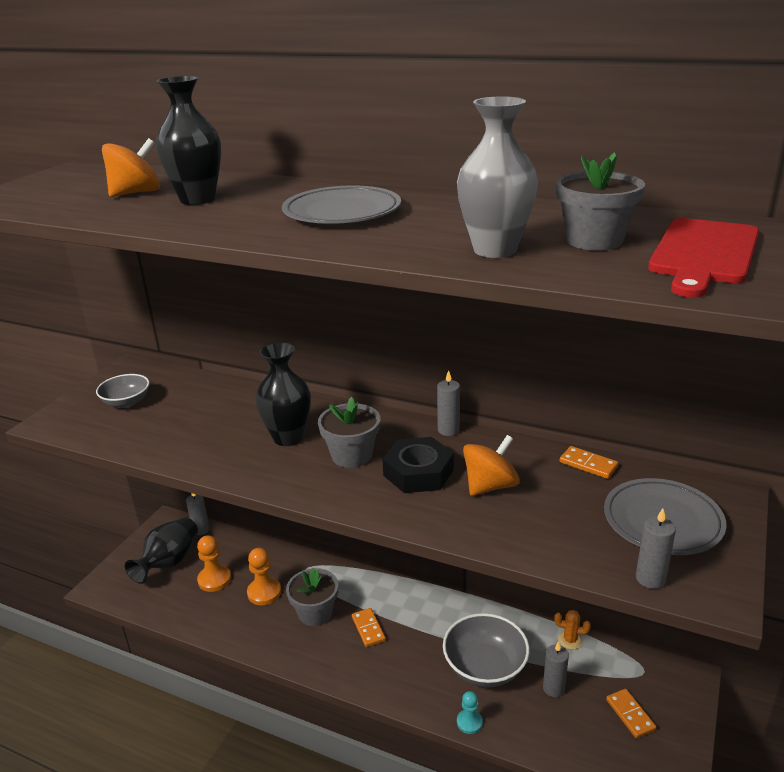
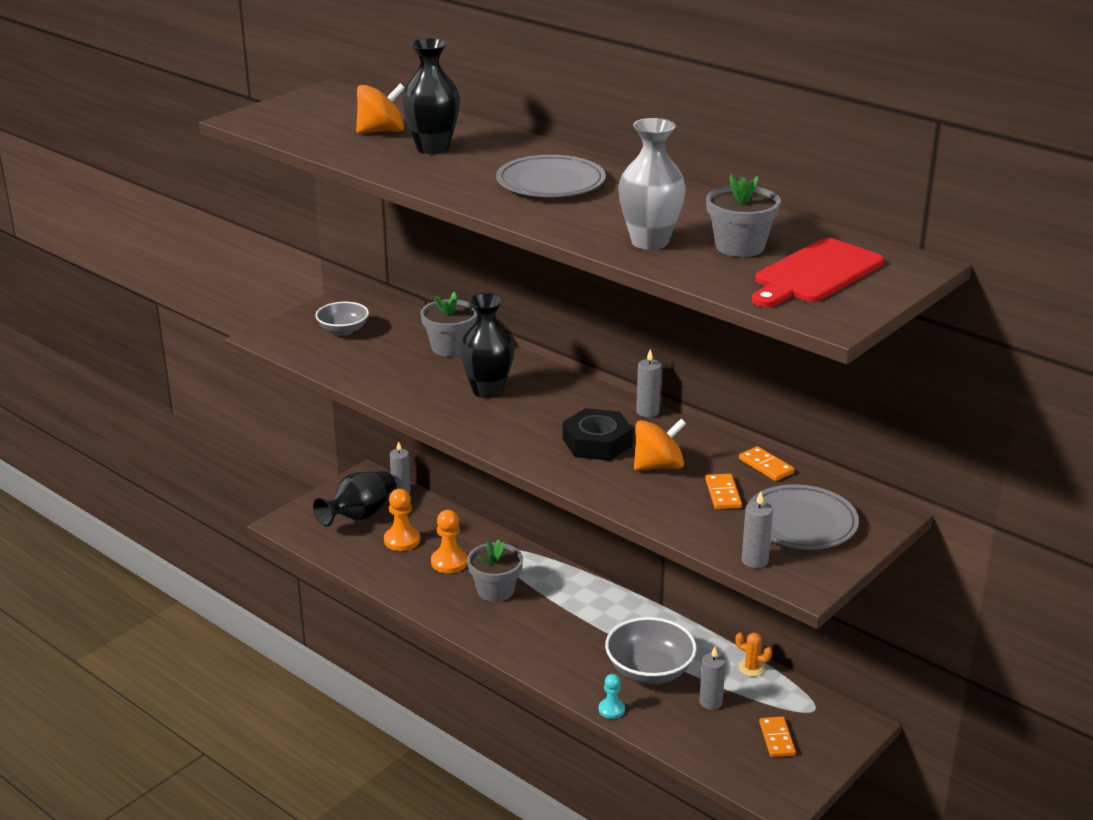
camera: 15 degrees right, 0 degrees up
grey flower pot [318,397,380,468] -> grey flower pot moved to [420,292,477,356]
orange domino [352,608,386,647] -> orange domino moved to [705,474,742,509]

